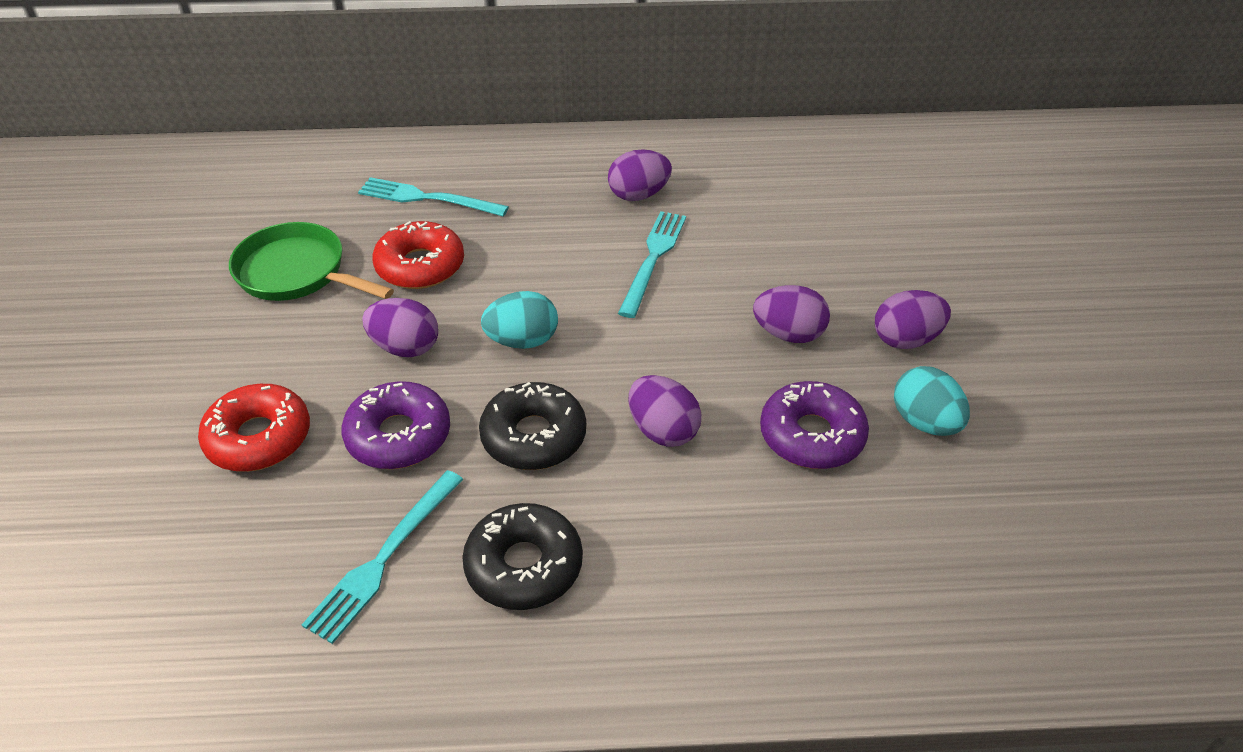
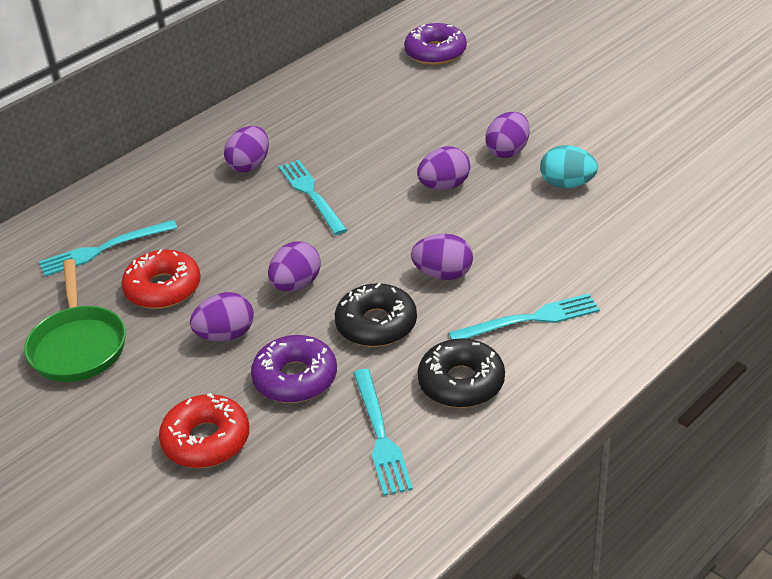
camera: 40 degrees left, 5 degrees down
green pan [229,222,394,301] -> green pan turned 90 degrees counterclockwise [24,259,126,382]
turquoise egg [481,291,558,349] -> purple egg [268,241,321,291]
purple donut [760,381,869,469] -> purple donut moved to [404,23,467,65]
none -> turquoise fork [448,294,600,340]

